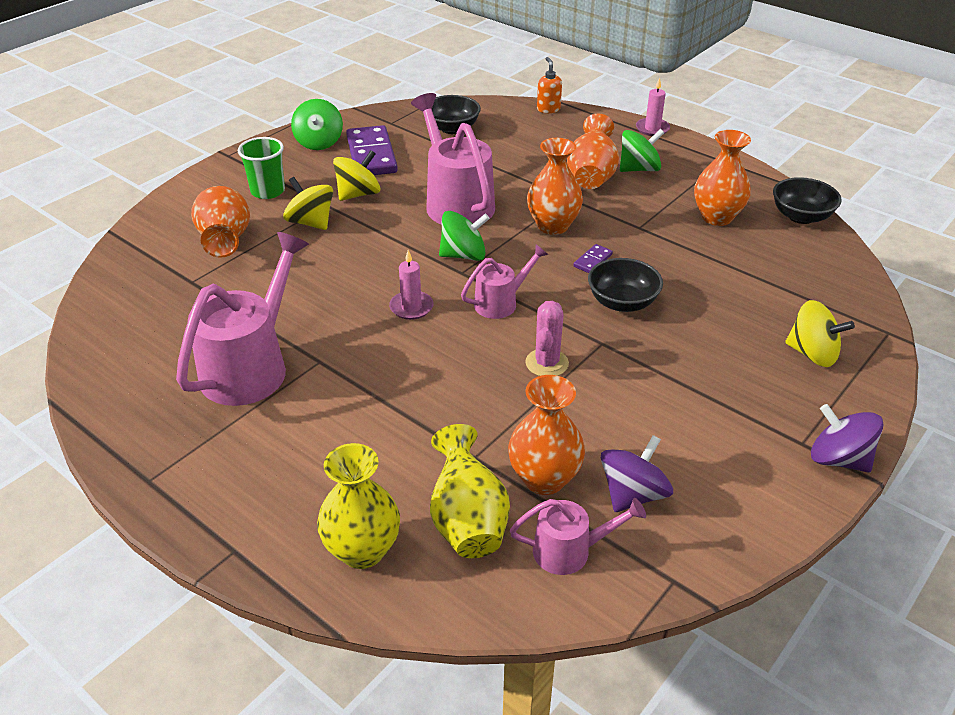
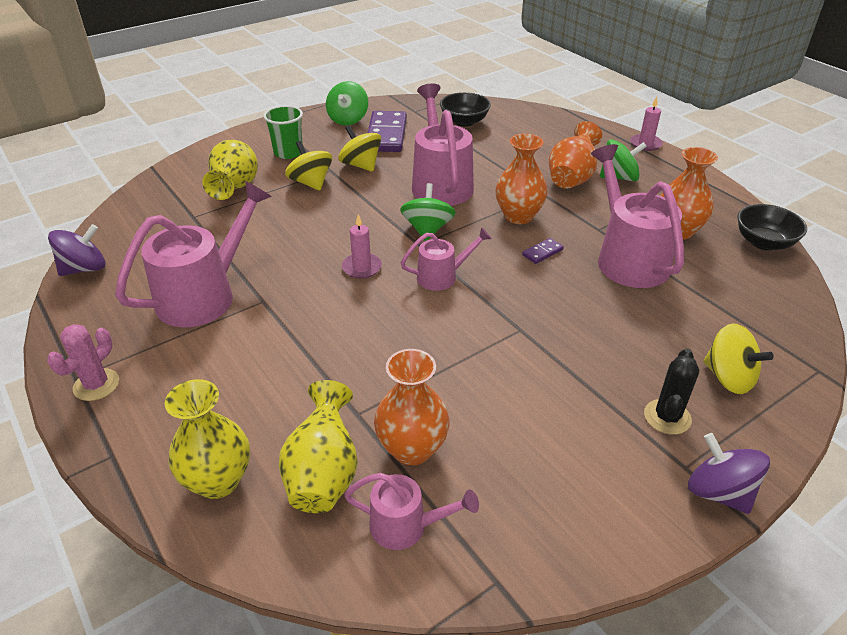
camera: 15 degrees right, 0 degrees up
orange vase [191,186,250,258] -> yellow vase [202,140,258,200]
yellow spinning top [333,150,380,201] -> yellow spinning top turned 105 degrees counterclockwise [338,125,381,172]
green spinning top [439,211,490,261] -> green spinning top turned 90 degrees counterclockwise [400,183,456,241]
pink cactus [525,301,569,376] -> pink cactus moved to [47,324,119,401]
orange soap dispenser [537,57,562,113] -> none
black bowl [588,258,663,312] -> none
purple spinning top [601,435,673,512] -> purple spinning top moved to [48,224,106,276]
none -> pink watering can [591,144,684,288]
none -> black cactus [644,348,699,435]

